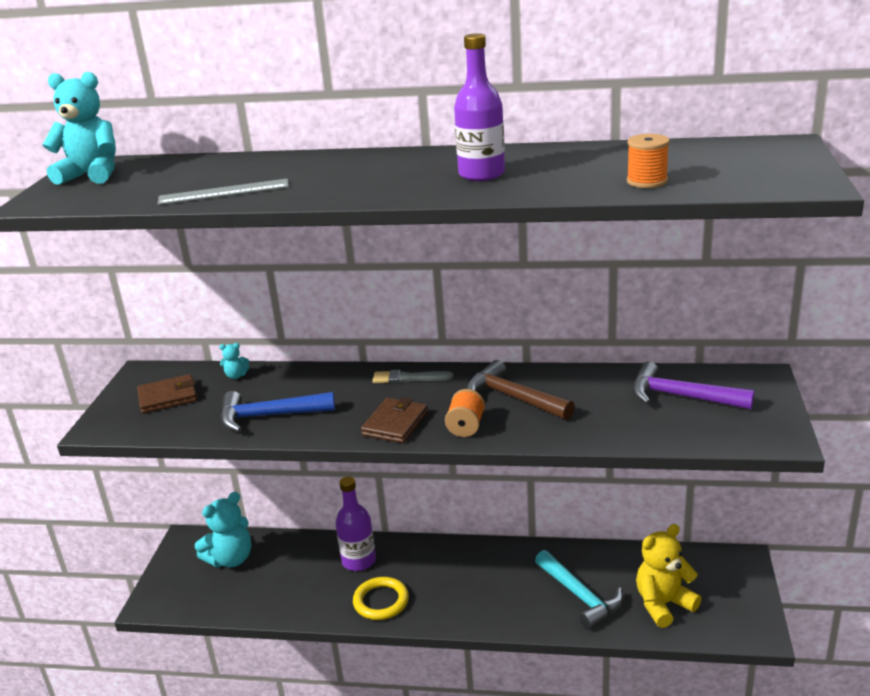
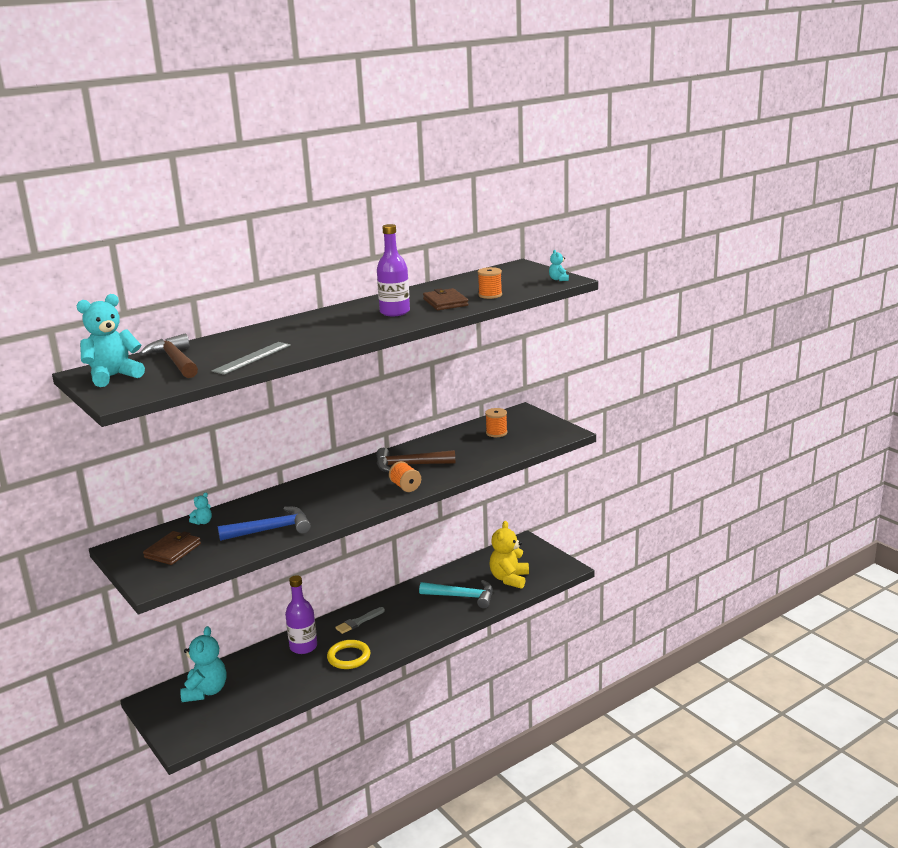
camera: 45 degrees left, 5 degrees down
blue hammer [220,391,335,432] -> blue hammer turned 150 degrees counterclockwise [218,506,311,541]
brown wallet [361,398,428,443] -> brown wallet moved to [423,288,469,310]
grey brush [373,370,453,384] -> grey brush moved to [335,607,385,634]
purple hammer [632,362,755,410] -> orange spool [485,408,507,437]
none -> brown hammer [139,334,198,378]
none -> turquoise teddy bear [549,250,569,281]

